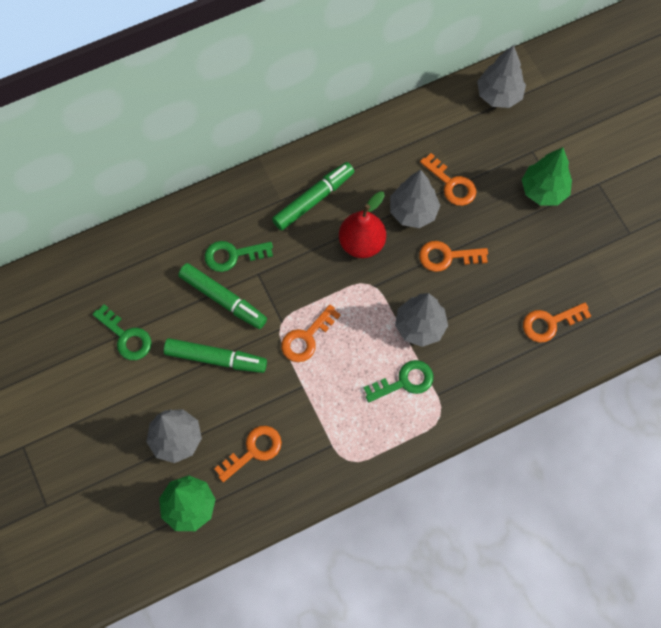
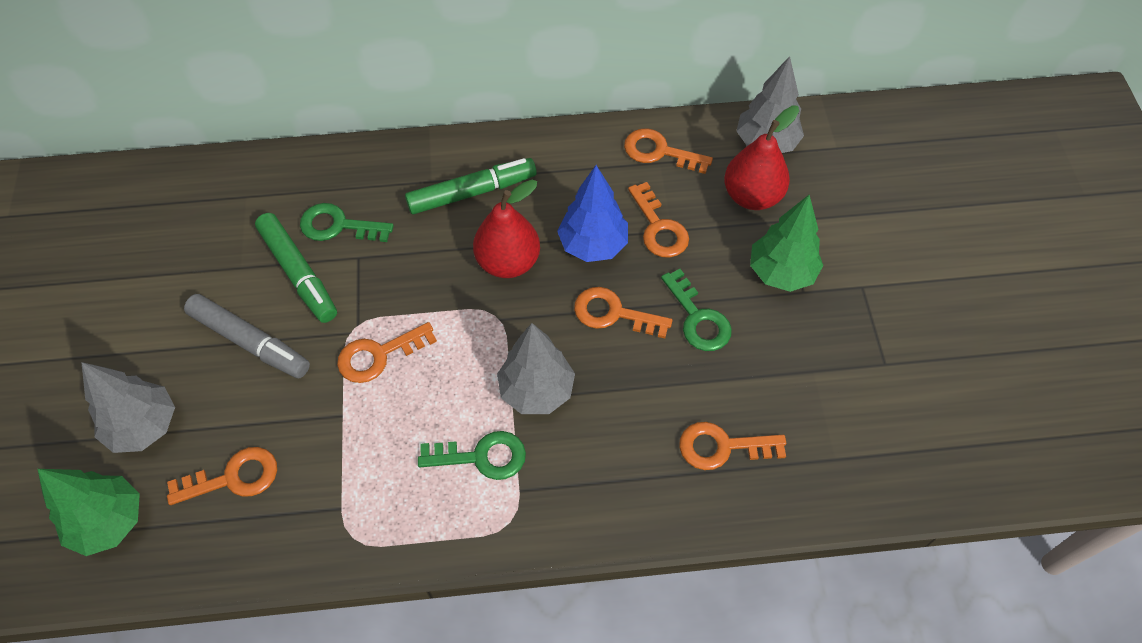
camera: 20 degrees right, 10 degrees down
green key [92,304,152,360] -> green key moved to [661,269,732,351]
green marker [164,338,267,373] -> grey marker [184,294,310,378]
grey tree [390,170,440,228] -> blue tree [557,165,628,262]
none -> orange key [624,128,713,174]
none -> red pear [724,105,799,210]

